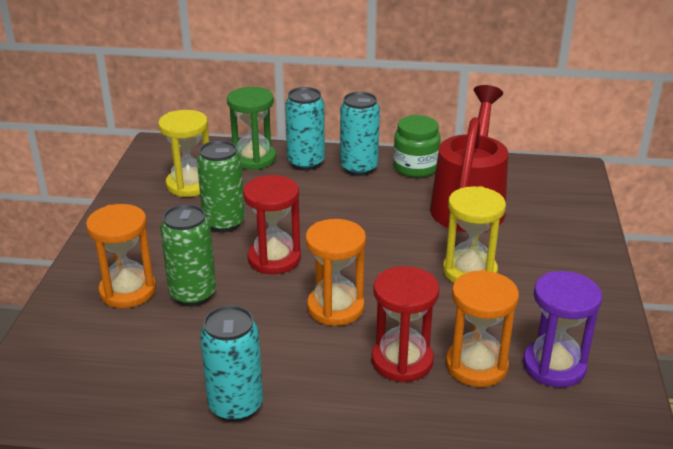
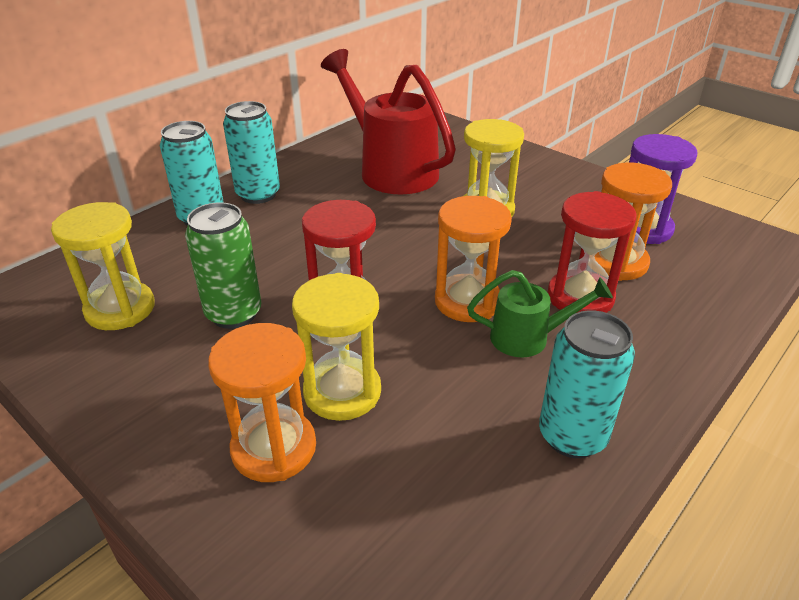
camera: 55 degrees left, 5 degrees up
green can [160,204,216,306] -> yellow hourglass [292,273,381,421]
green hourglass [227,87,276,170] -> none
green jar [393,115,441,178] -> none
none -> green watering can [467,270,613,357]

